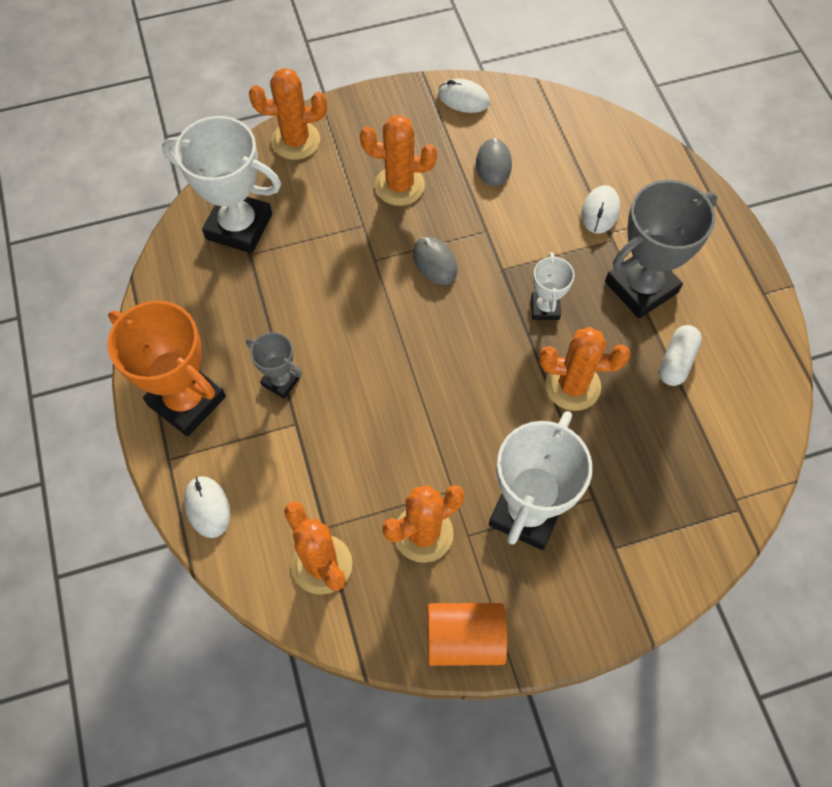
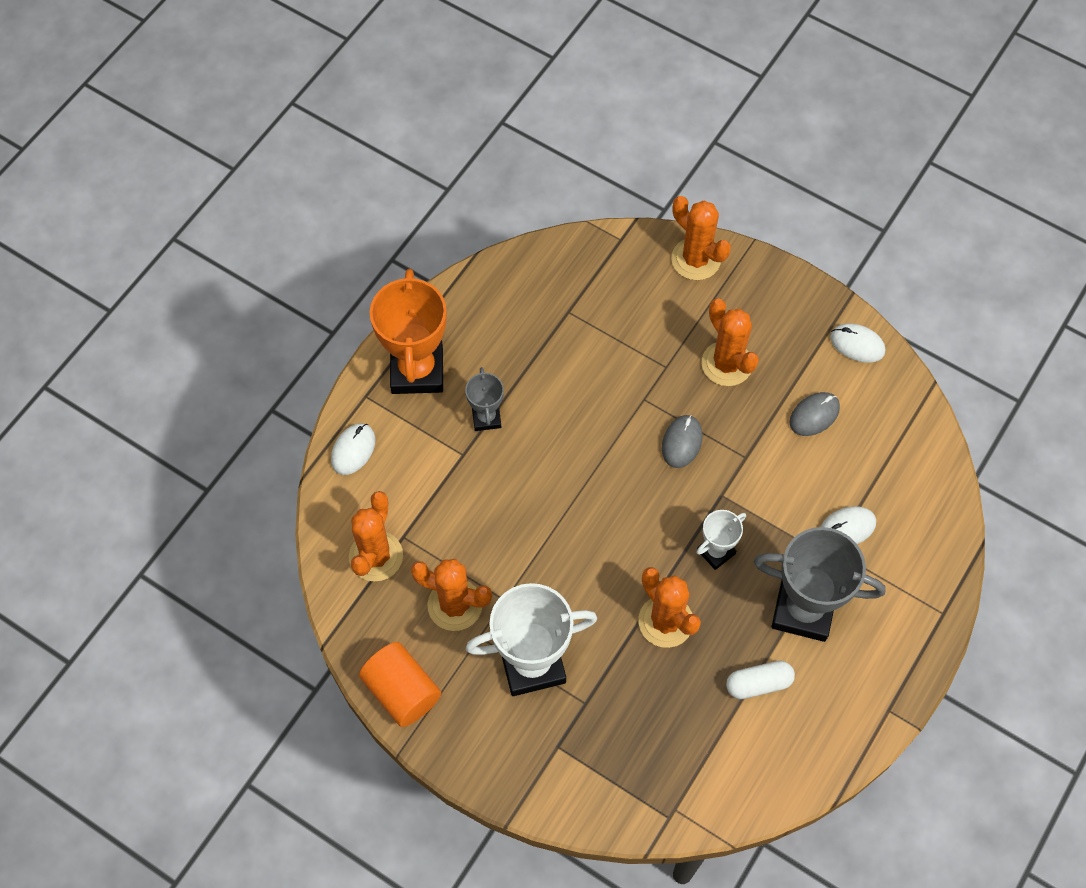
camera: 50 degrees right, 0 degrees up
white trophy [162,116,281,253] -> none
white mouse [438,79,490,113] -> white mouse turned 45 degrees counterclockwise [830,324,885,362]

